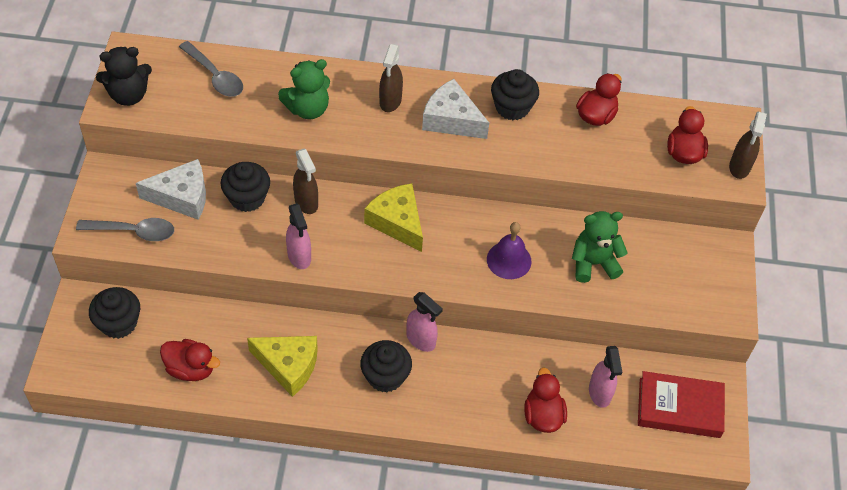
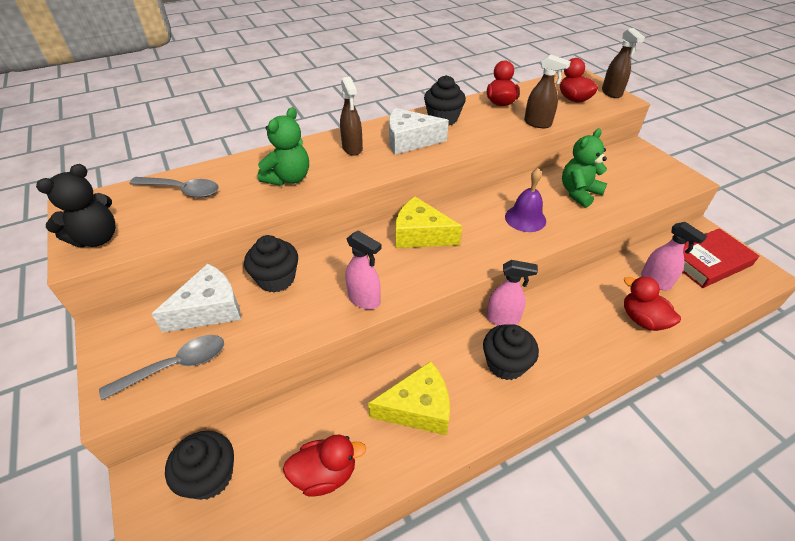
camera: 30 degrees left, 10 degrees down
brown spray bottle [293,149,318,214] -> brown spray bottle moved to [524,54,571,128]

